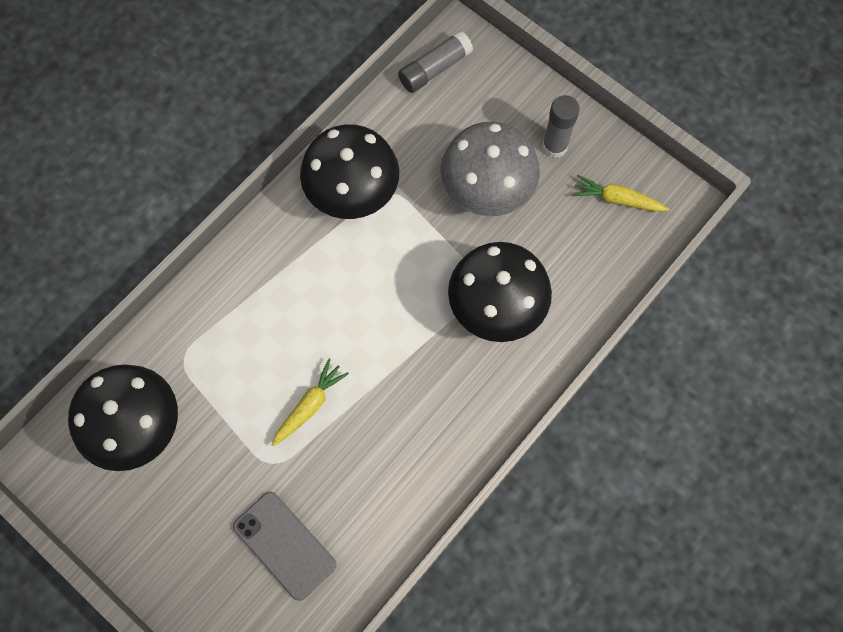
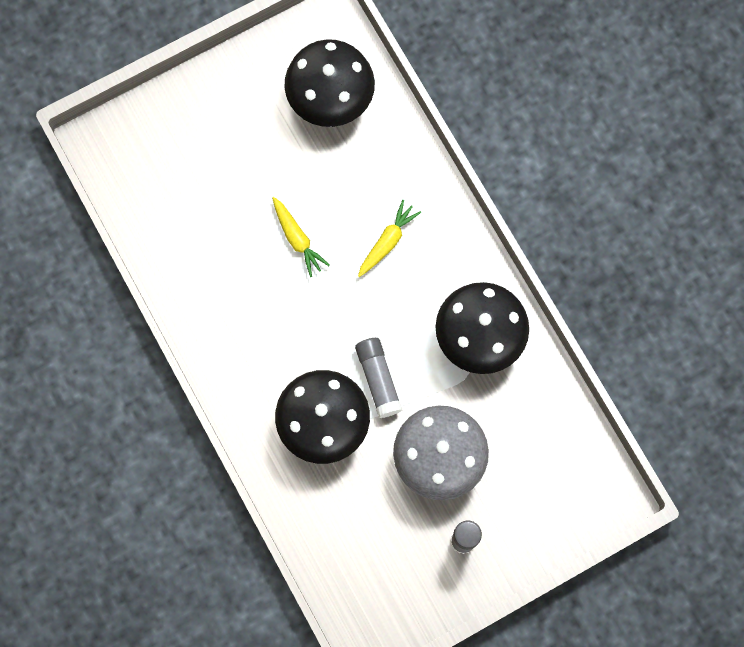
camera: 110 degrees right, 5 degrees up
grey phone [233,492,337,601] -> none
grey glue stick [398,30,473,93] -> grey glue stick moved to [355,338,402,418]
yellow carrot [572,175,669,212] -> yellow carrot moved to [358,200,421,277]

